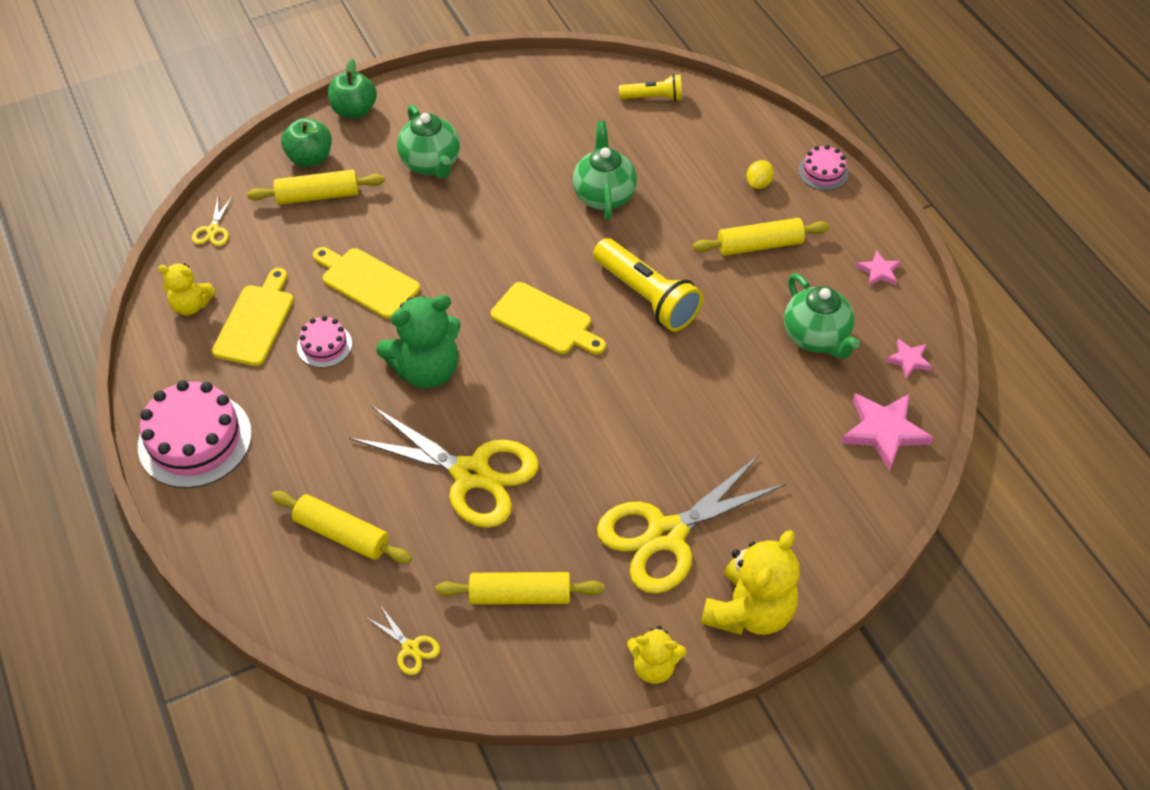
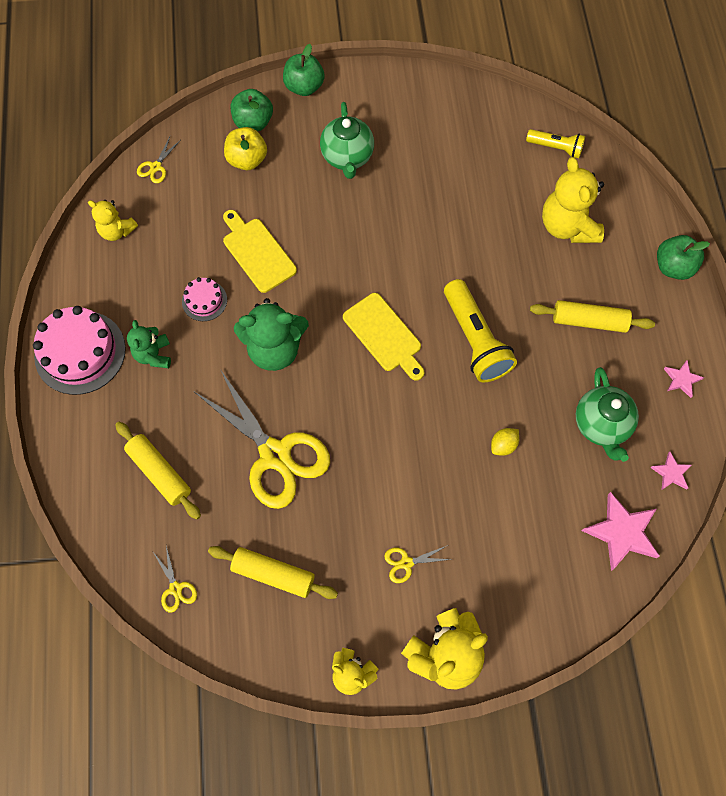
camera: 20 degrees right, 15 degrees up
yellow cutting board [212,268,294,366] -> none
yellow rolling pin [247,170,385,205] -> yellow apple [224,127,267,170]
green teapot [573,121,637,220] -> none
yellow scissors [597,455,787,594] -> yellow scissors [384,545,452,583], size x0.40
yellow lemon [747,160,774,189] -> yellow lemon moved to [491,428,519,456]
pink cake [798,145,848,191] -> green apple [657,235,710,280]
none -> green teddy bear [127,320,171,368]
none -> yellow teddy bear [542,157,604,243]

